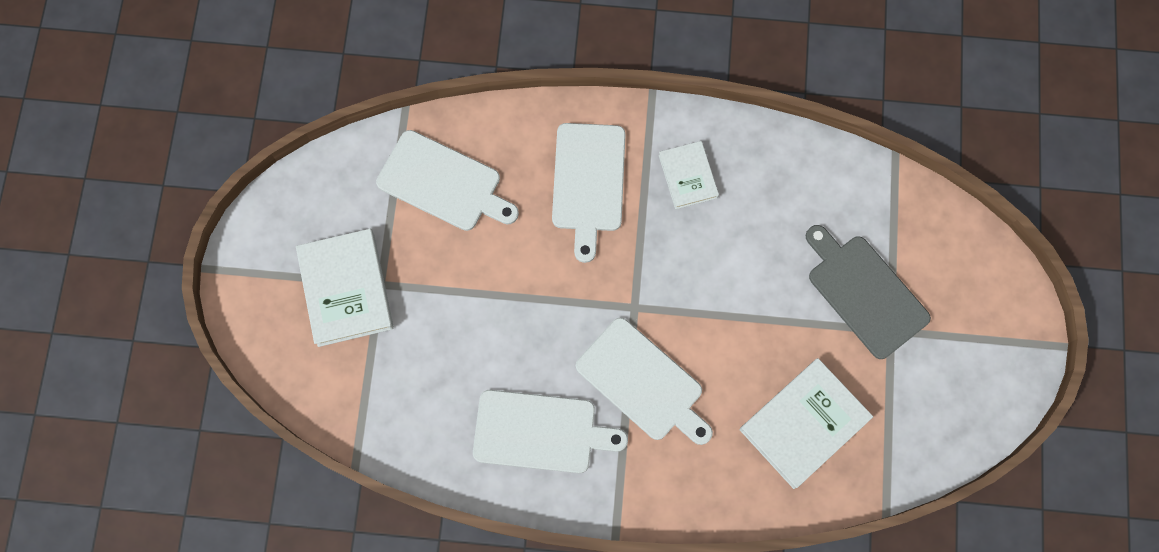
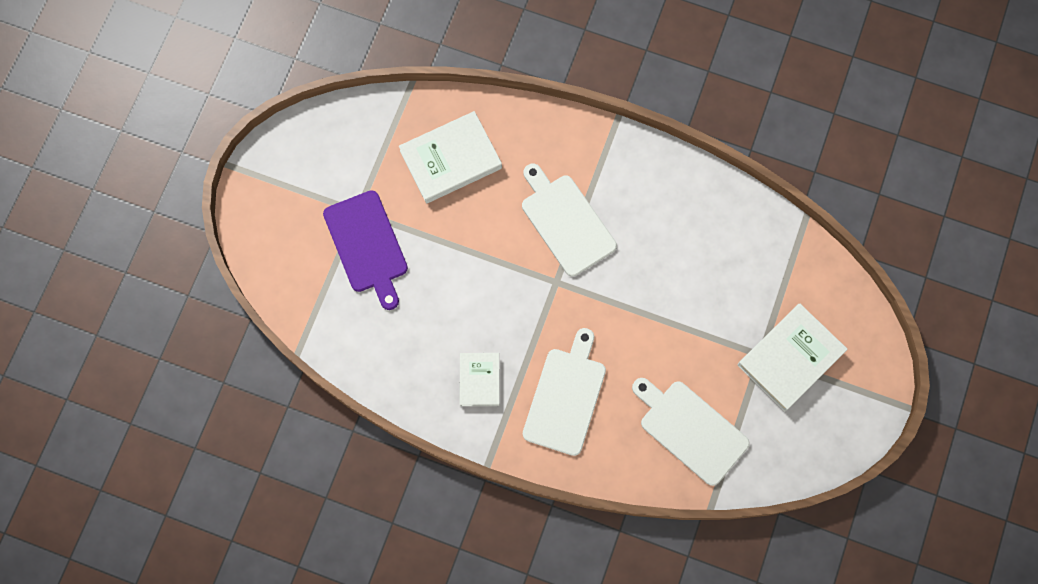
camera: 165 degrees left, 0 degrees up
white book [296,229,394,347] -> white book turned 45 degrees clockwise [737,304,848,412]
white cutting board [473,390,628,473] -> none
grey cutting board [805,225,931,359] -> purple cutting board [323,190,408,310]

